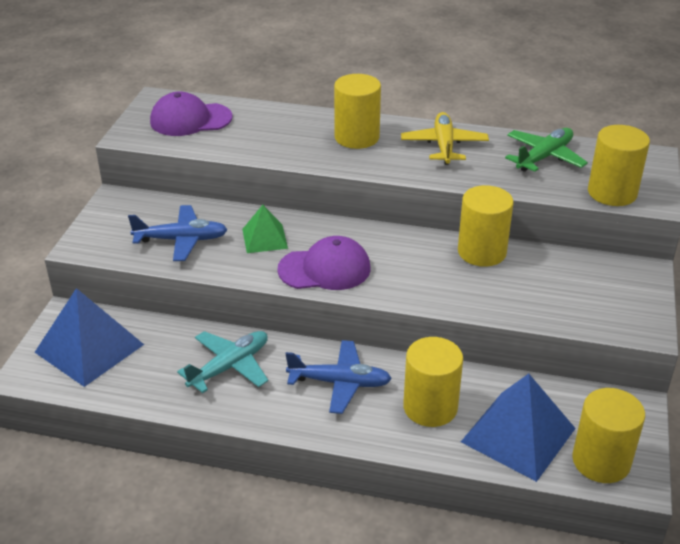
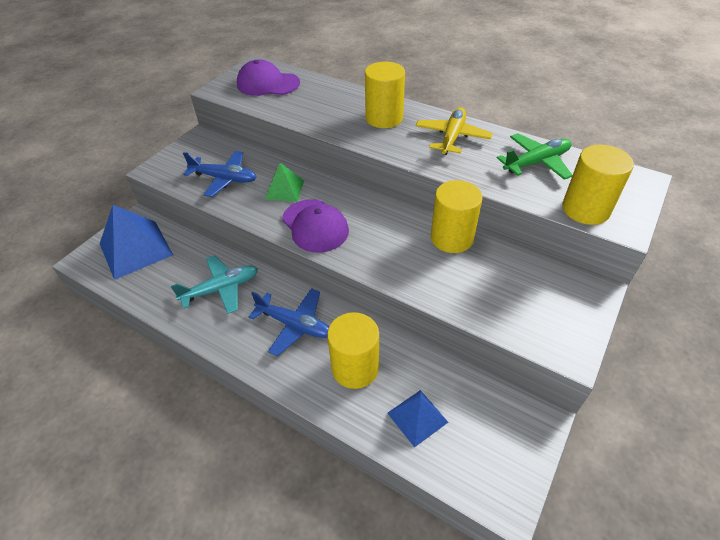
camera: 20 degrees right, 10 degrees up
purple cap [277,236,371,290] -> purple cap turned 45 degrees clockwise [282,199,349,253]
blue pyramid [461,374,576,482] -> blue pyramid [387,390,448,448], size x0.57
yellow cylinder [572,388,645,483] -> none

